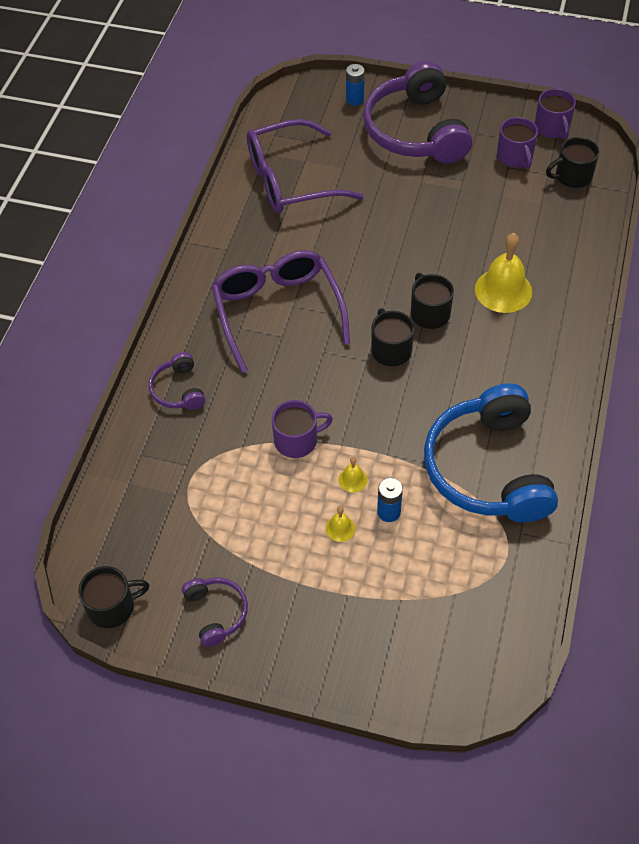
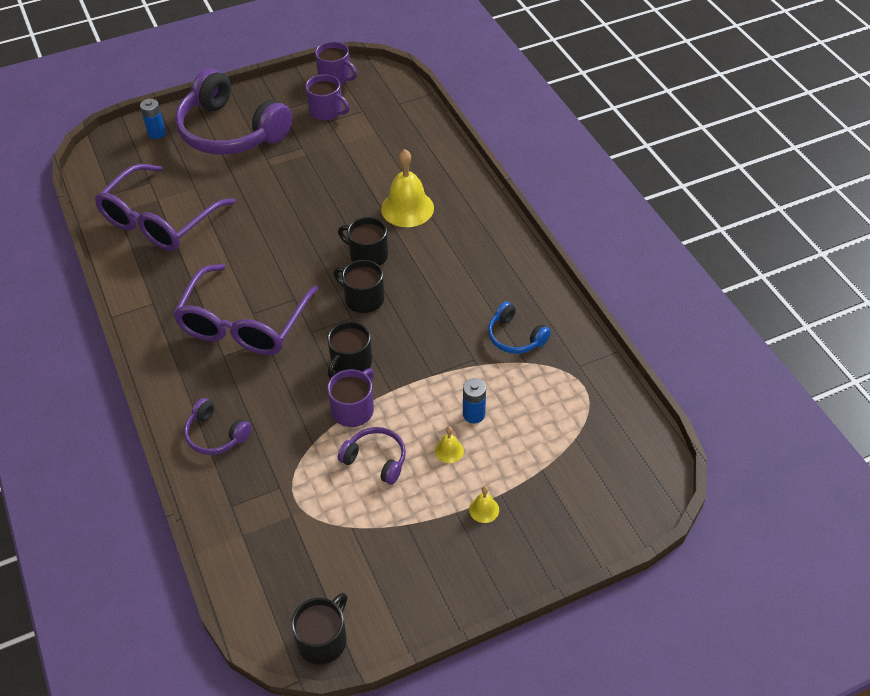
camera: 40 degrees left, 5 degrees down
purple headphones [182,578,248,647] -> purple headphones moved to [338,427,406,485]
purple glasses [212,250,350,373] -> purple glasses turned 105 degrees counterclockwise [173,264,319,355]
yellow bell [339,457,368,492] -> yellow bell moved to [469,486,499,523]
blue headphones [424,383,558,523] -> blue headphones [488,301,551,354], size x0.45
black mug [546,137,599,188] -> black mug moved to [327,321,372,379]

